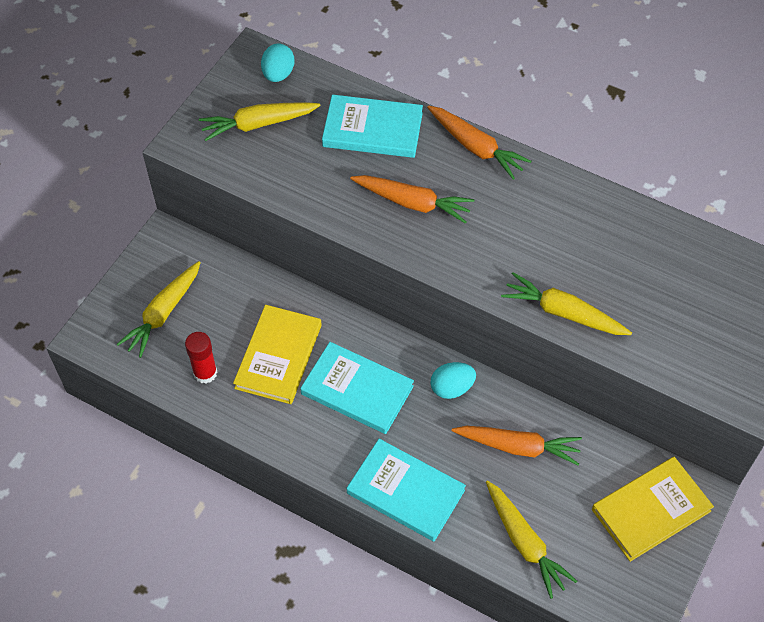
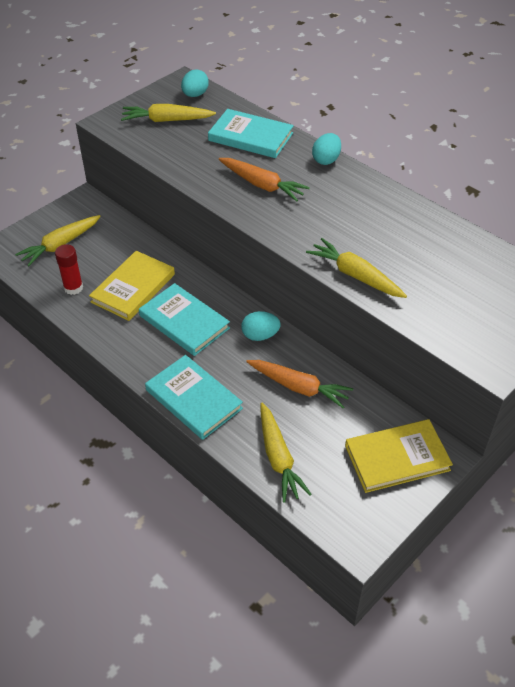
camera: 15 degrees right, 10 degrees down
orange carrot [427,106,531,180] -> turquoise egg [312,133,341,165]

